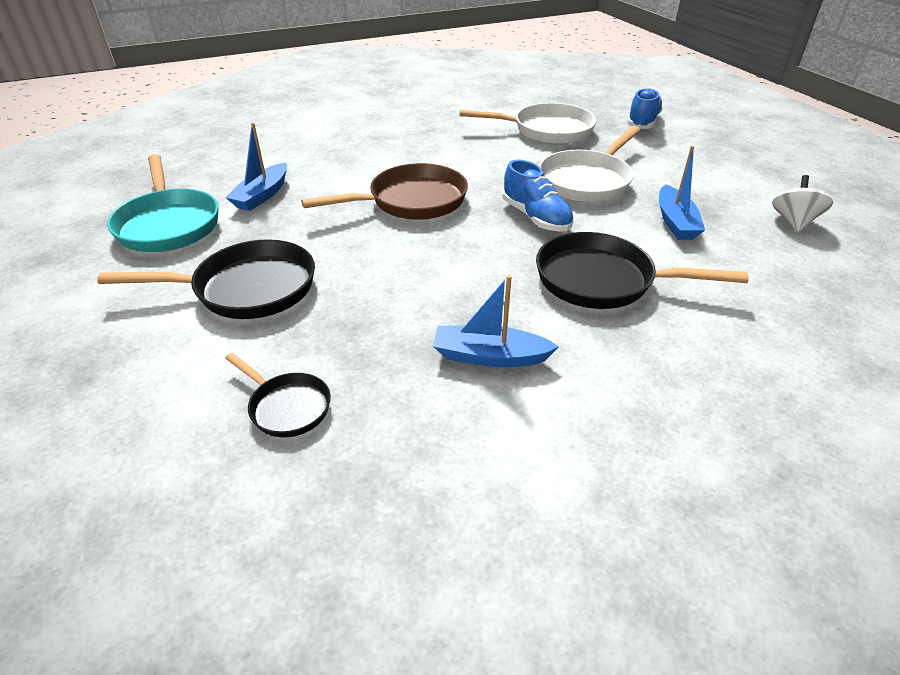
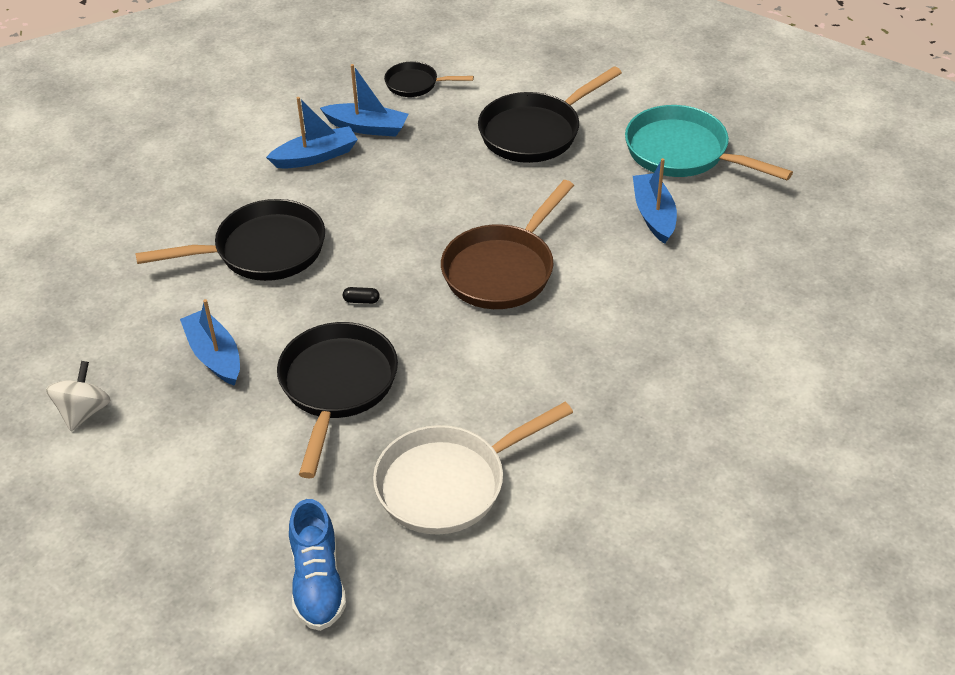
camera: 150 degrees right, 5 degrees up
blue shoe [502,159,574,232] -> black capsule [343,287,380,304]
white pan [539,126,641,202] -> black pan [277,322,398,478]
white spinning top [772,175,833,232] -> white spinning top turned 150 degrees counterclockwise [46,361,110,431]
none -> blue boat [320,64,409,137]

